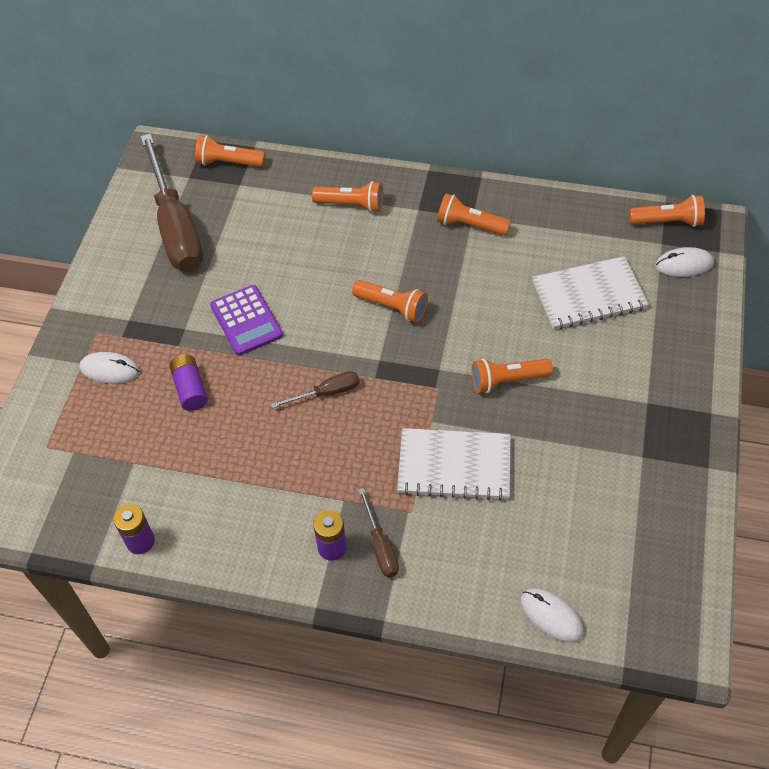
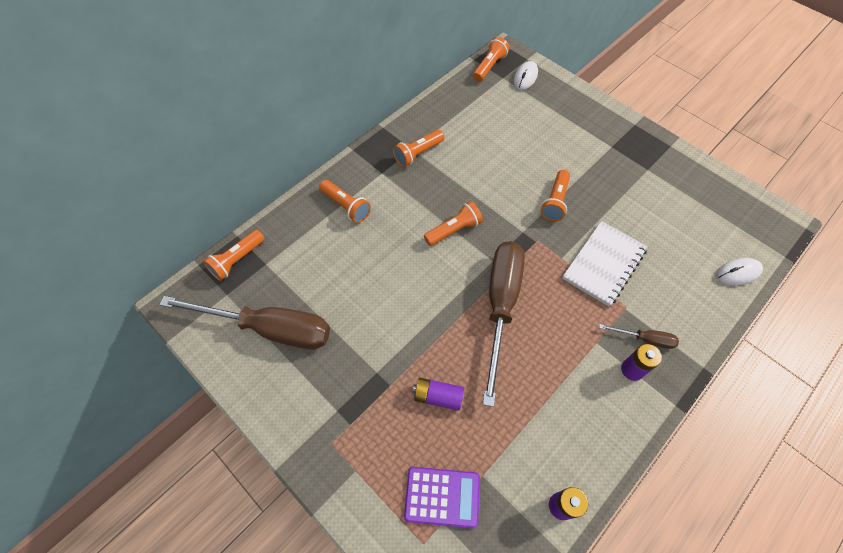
camera: 60 degrees left, 5 degrees up
white mouse [80,352,140,384] -> none
purple calculator [210,285,283,356] -> purple calculator moved to [404,467,480,528]
brown screwdriver [271,371,360,408] -> brown screwdriver [482,241,525,407], size x2.29
orange flashlight [312,181,383,213] -> orange flashlight turned 90 degrees clockwise [319,180,371,223]
white notebook [532,256,649,330] -> none

